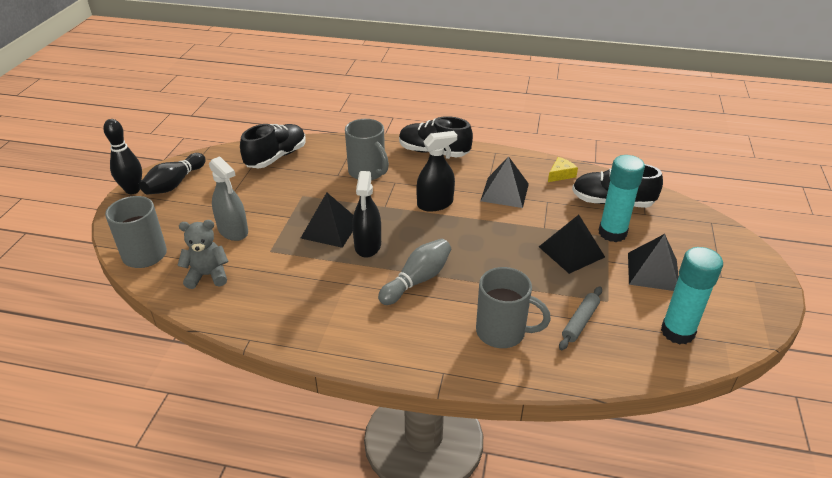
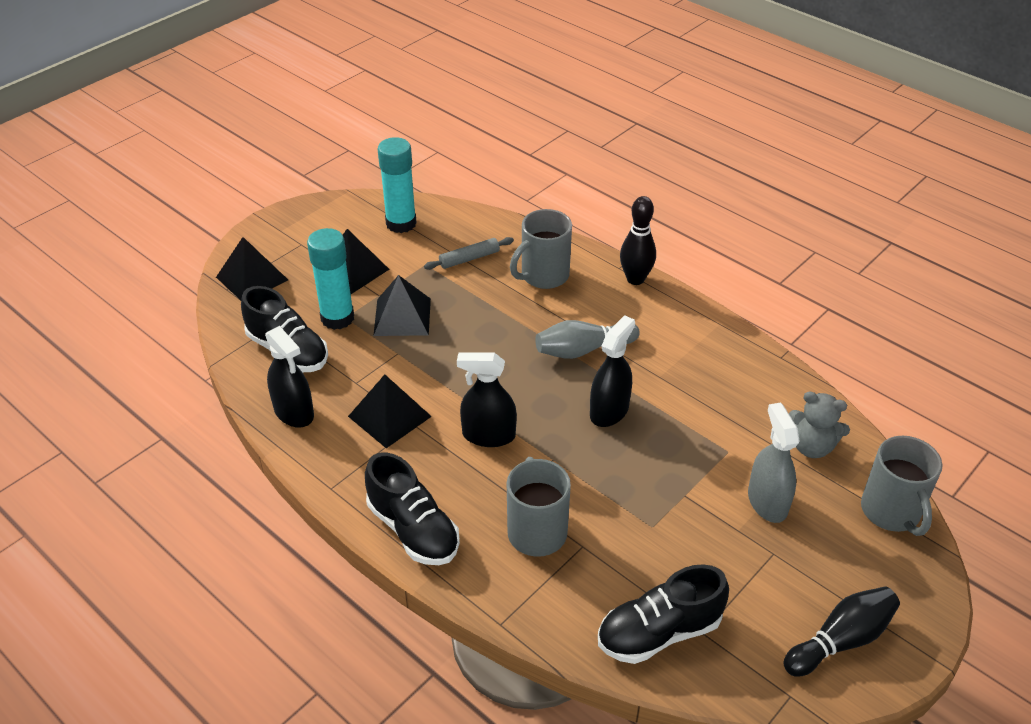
camera: 150 degrees left, 5 degrees up
black bowling pin [103,119,142,194] -> black bowling pin moved to [620,196,656,285]
black pyramid [301,192,353,248] -> black pyramid moved to [216,237,288,300]
grey mug [476,267,551,348] -> grey mug turned 90 degrees counterclockwise [510,209,572,289]
yellow cheese [548,157,578,182] -> black spray bottle [265,326,314,428]

